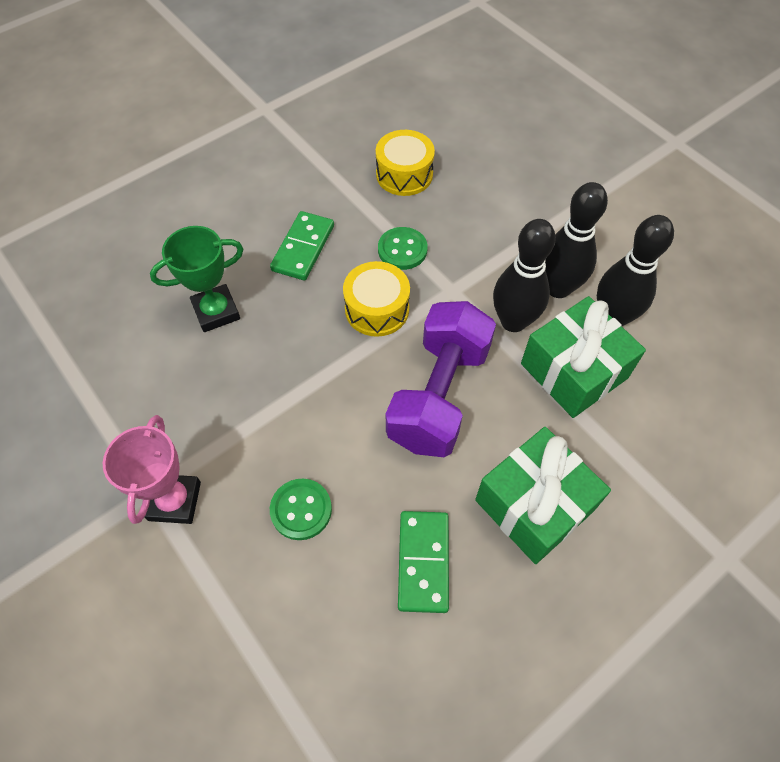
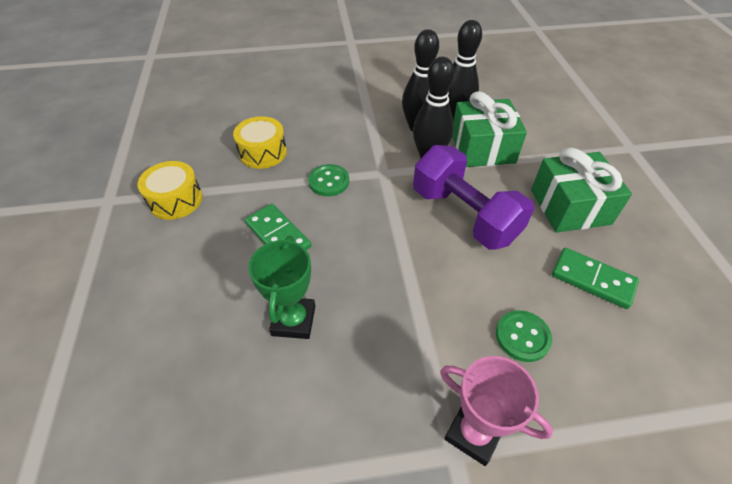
camera: 60 degrees left, 10 degrees down
yellow drum [343,261,410,337] -> yellow drum moved to [137,161,203,220]

